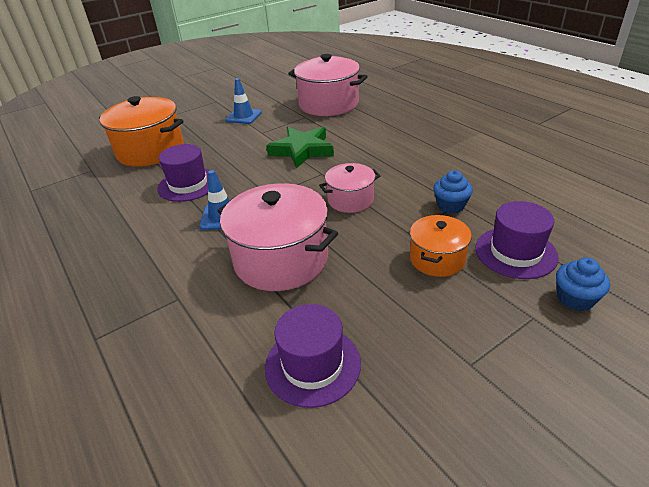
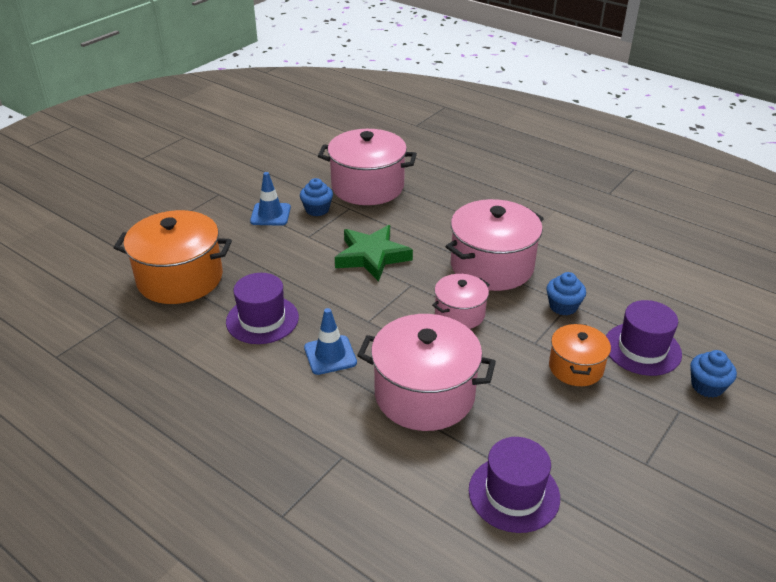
camera: 20 degrees left, 0 degrees up
none -> blue cupcake [300,178,333,216]
none -> pink pot [446,199,544,291]

